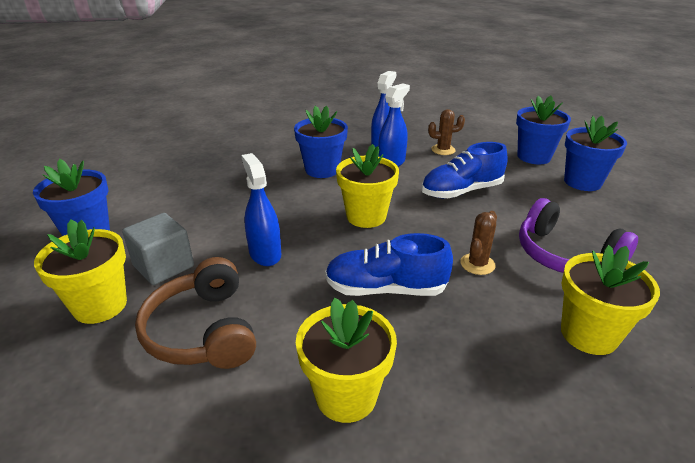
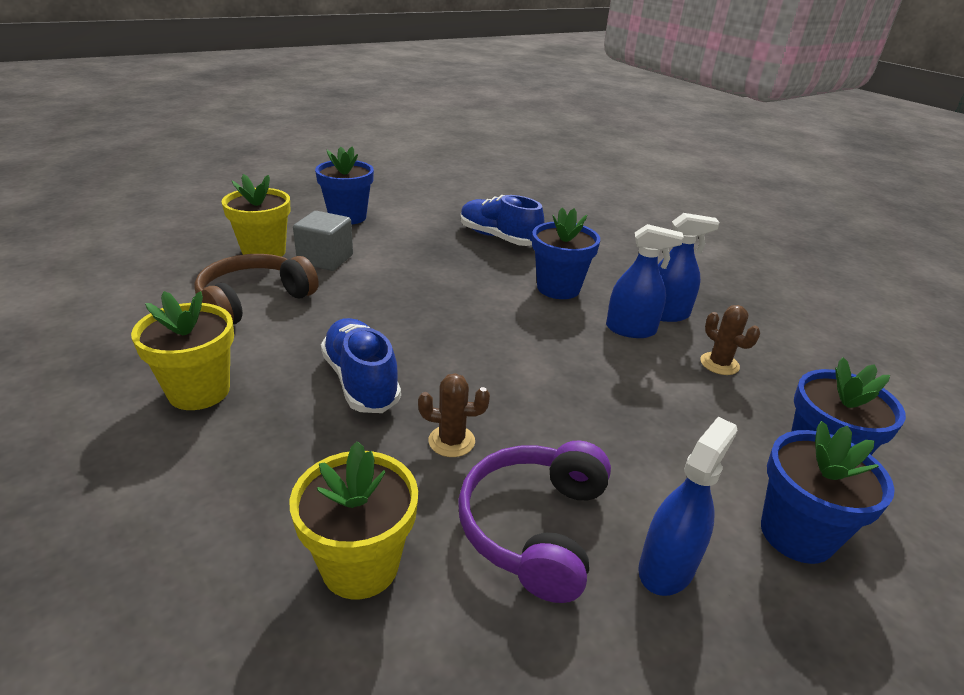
camera: 60 degrees right, 0 degrees up
blue spray bottle [241,153,281,266] -> blue spray bottle moved to [638,417,738,596]
yellow flower pot [336,144,399,228] -> none
blue shoe [421,142,508,199] -> blue shoe moved to [461,195,544,246]

